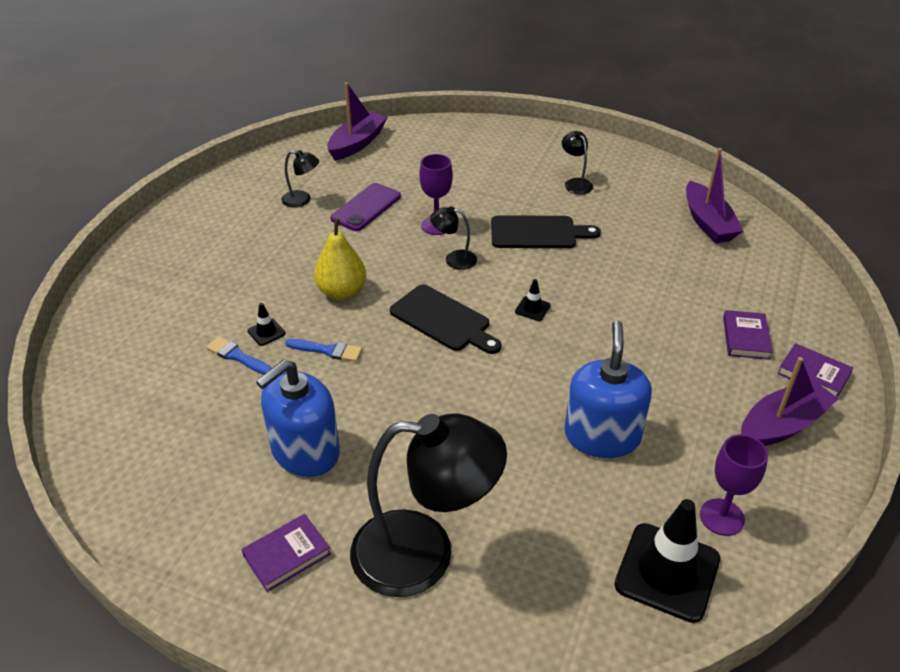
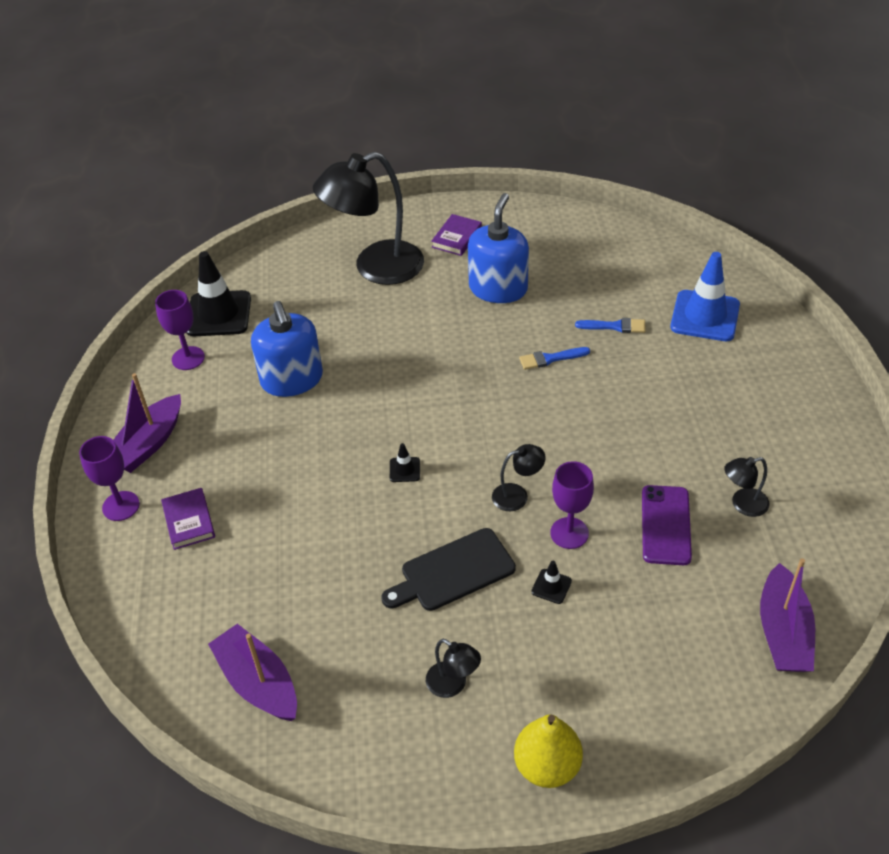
camera: 155 degrees right, 5 degrees up
black traffic cone [248,303,286,346] -> black traffic cone moved to [531,561,572,604]
yellow pear [314,218,366,300] -> yellow pear moved to [514,715,583,788]
black cutting board [390,284,502,354] -> none
purple book [778,343,853,398] -> purple goblet [79,436,140,521]
none -> blue traffic cone [670,252,740,341]

